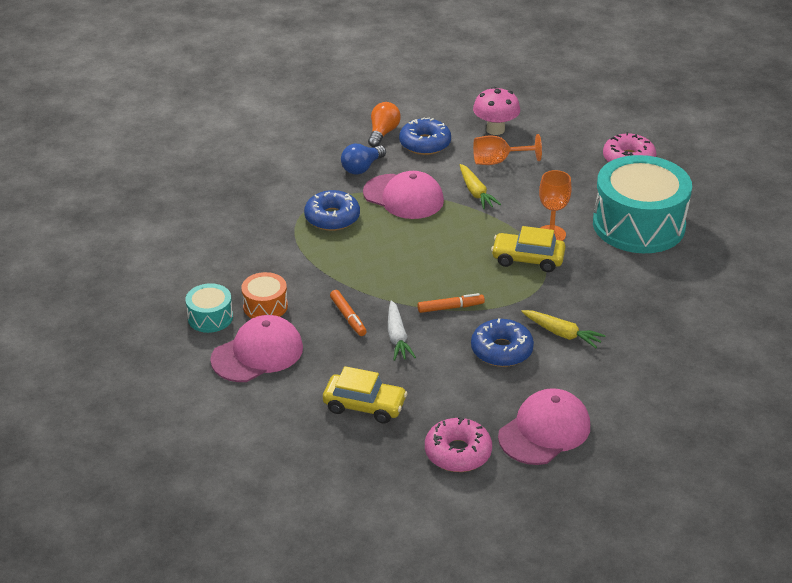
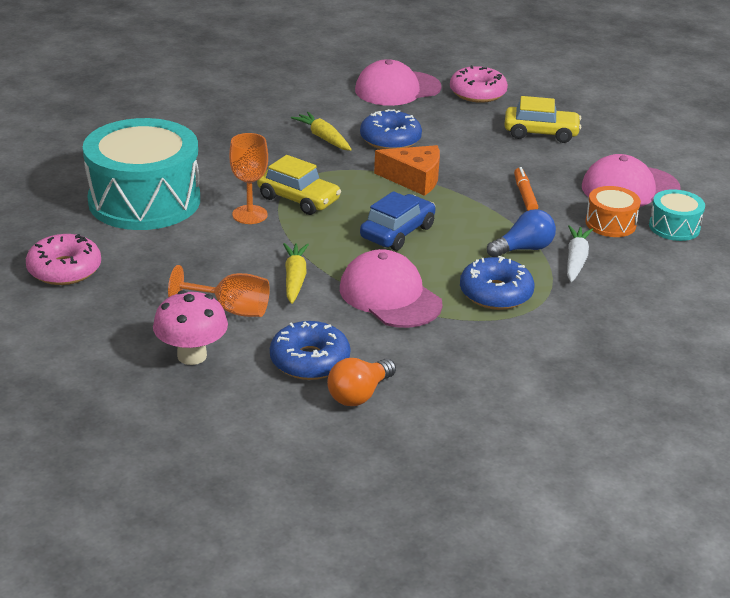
camera: 160 degrees left, 5 degrees down
yellow car [323,366,408,424] -> yellow car turned 150 degrees clockwise [504,96,581,143]
blue light bulb [341,144,386,175] -> blue light bulb moved to [487,209,556,257]
white carrot [388,300,416,361] -> white carrot moved to [567,225,593,282]
orange marker [418,293,485,313] -> orange cheese [374,145,440,196]
none -> blue car [360,191,435,251]

